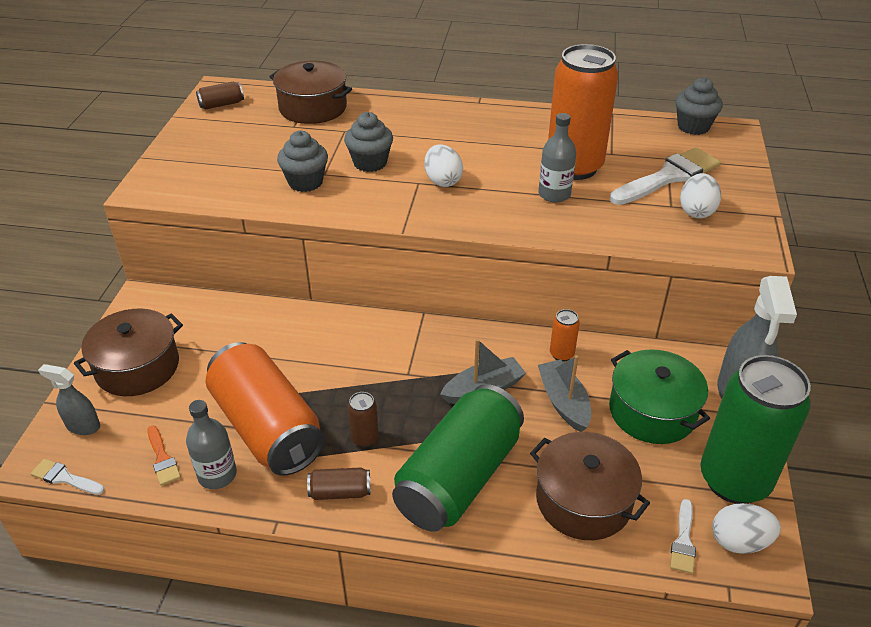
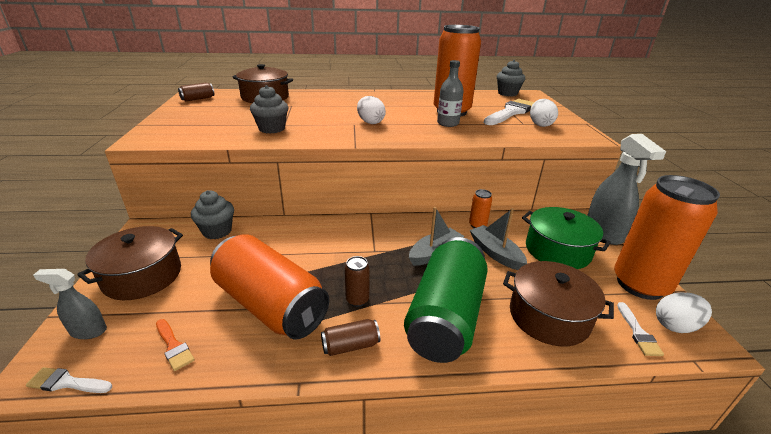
camera: 15 degrees left, 10 degrees down
grey bottle [186,400,237,489] -> none
grey cupcake [344,112,393,172] -> grey cupcake moved to [191,190,234,239]
green can [701,355,811,504] -> orange can [614,175,720,300]

